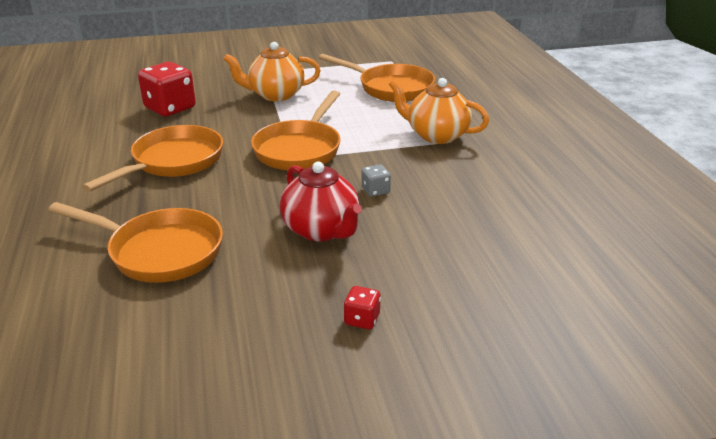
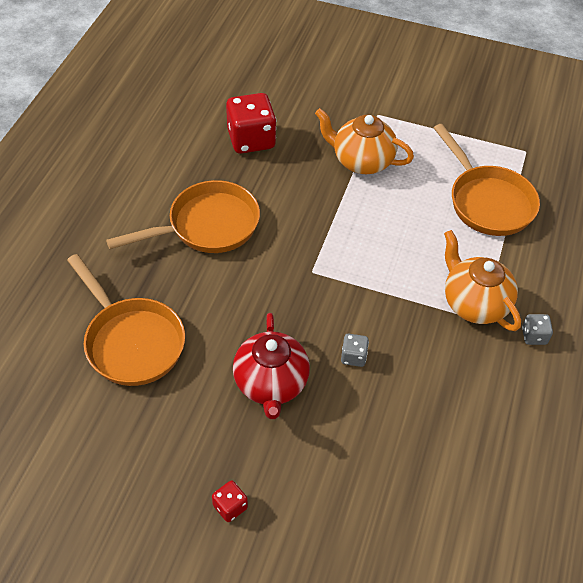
camera: 30 degrees right, 20 degrees up
orange pan [251,91,341,171] -> none
none -> grey dice [522,314,553,345]

